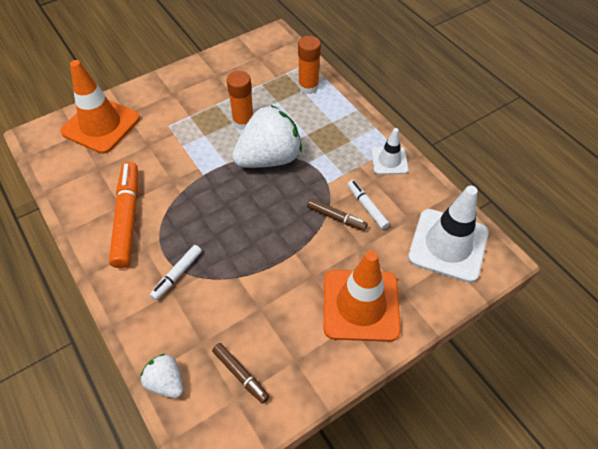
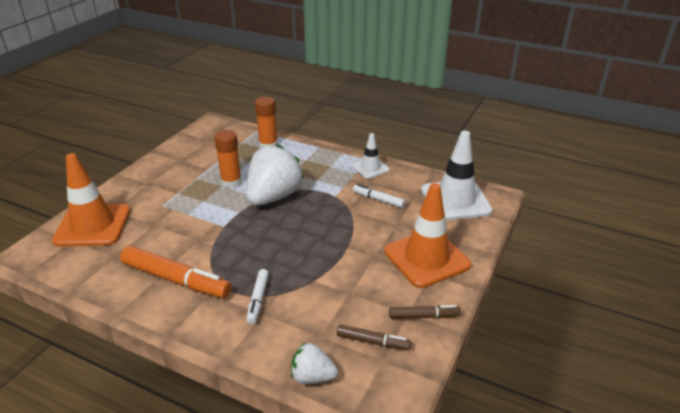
camera: 30 degrees left, 20 degrees down
orange marker [109,162,138,268] -> orange marker turned 150 degrees clockwise [120,246,231,298]
brown marker [307,199,368,231] -> brown marker moved to [389,305,461,319]

